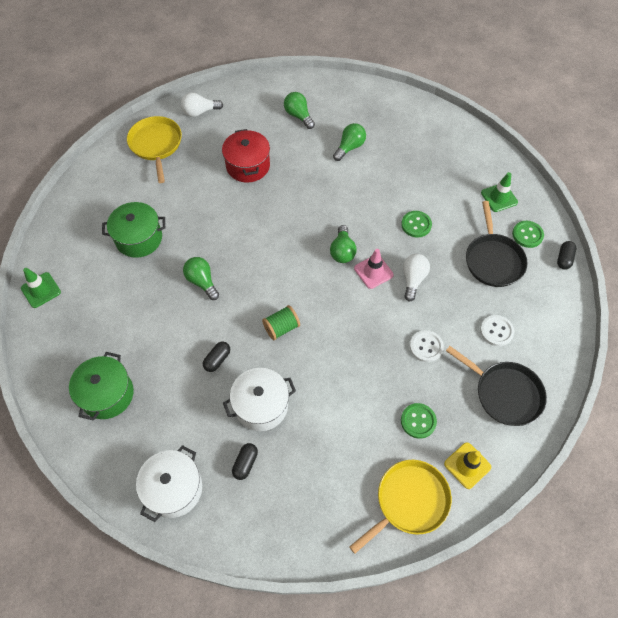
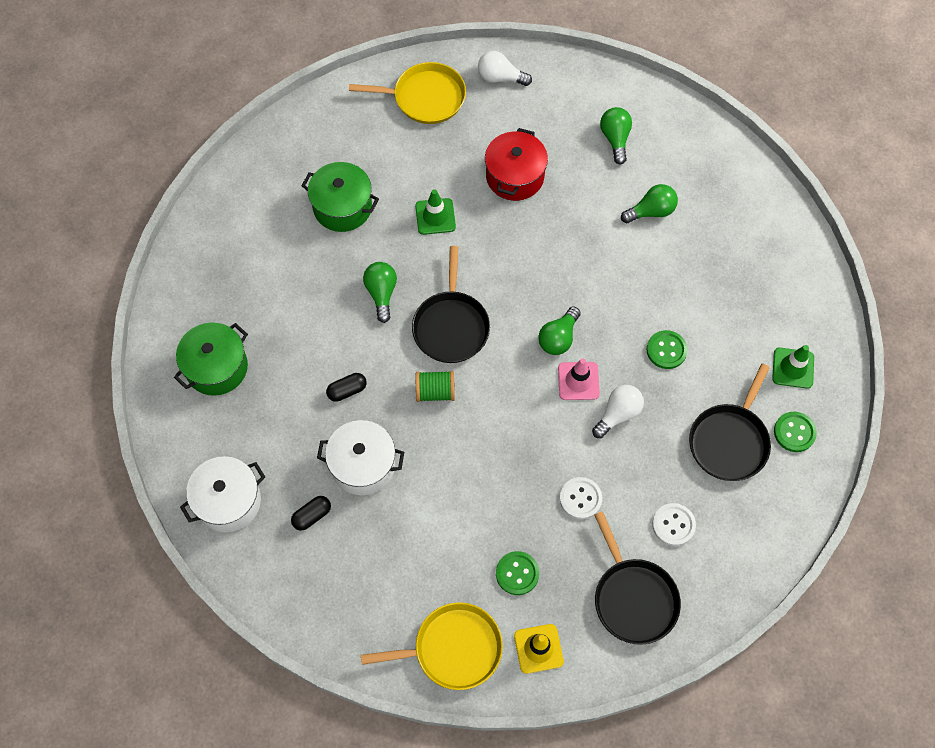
camera: 30 degrees right, 5 degrees up
green traffic cone [21,268,61,308] -> green traffic cone moved to [415,189,456,235]
yellow pan [127,116,182,183] -> yellow pan turned 75 degrees clockwise [349,62,466,124]
black capsule [557,241,576,270] -> none
none -> black pan [412,246,490,363]

